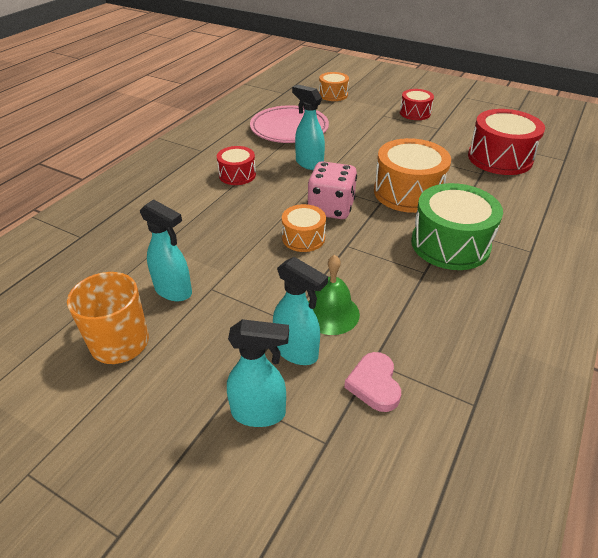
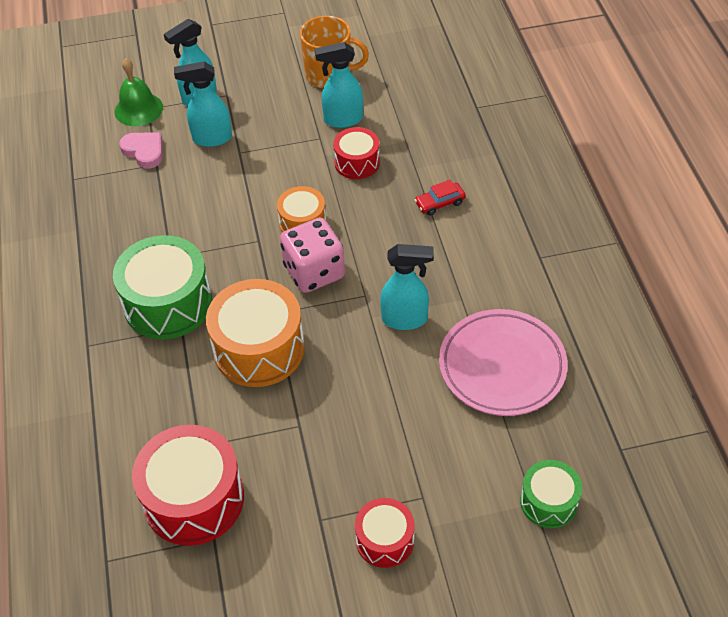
camera: 140 degrees right, 10 degrees up
red drum [217,146,256,185] -> red drum moved to [333,127,380,179]
green bell [308,255,360,335] -> green bell moved to [115,58,163,126]
orange drum [319,72,349,101] -> green drum [520,460,582,528]
none -> red car [415,180,466,216]

